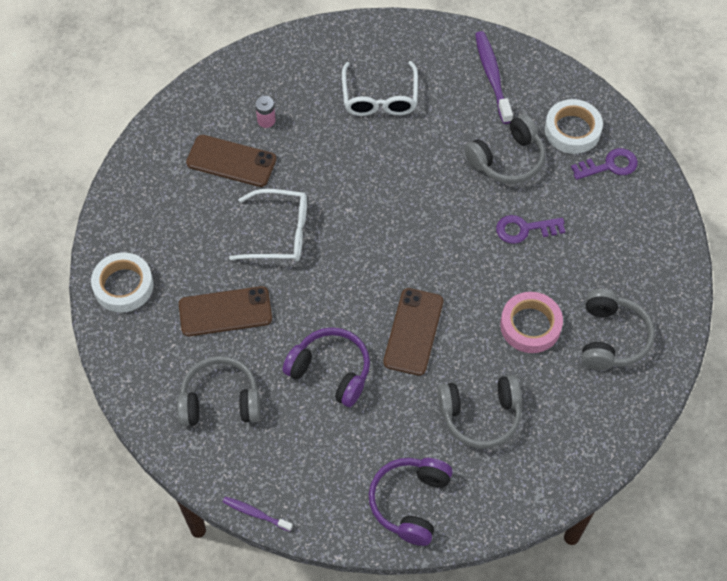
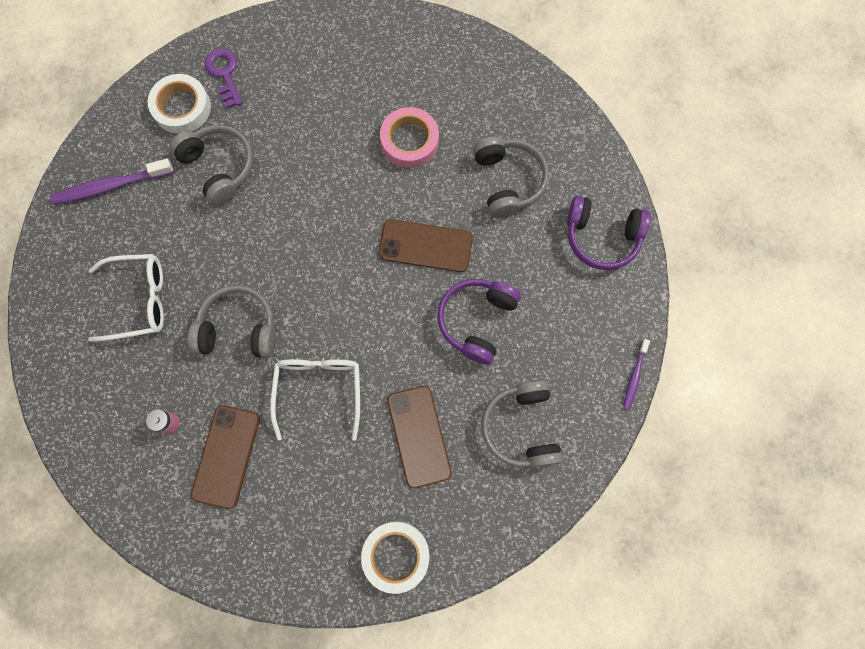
camera: 95 degrees left, 15 degrees up
purple key [496,215,565,244] -> none
grey headphones [582,289,655,370] -> grey headphones moved to [188,285,276,358]

